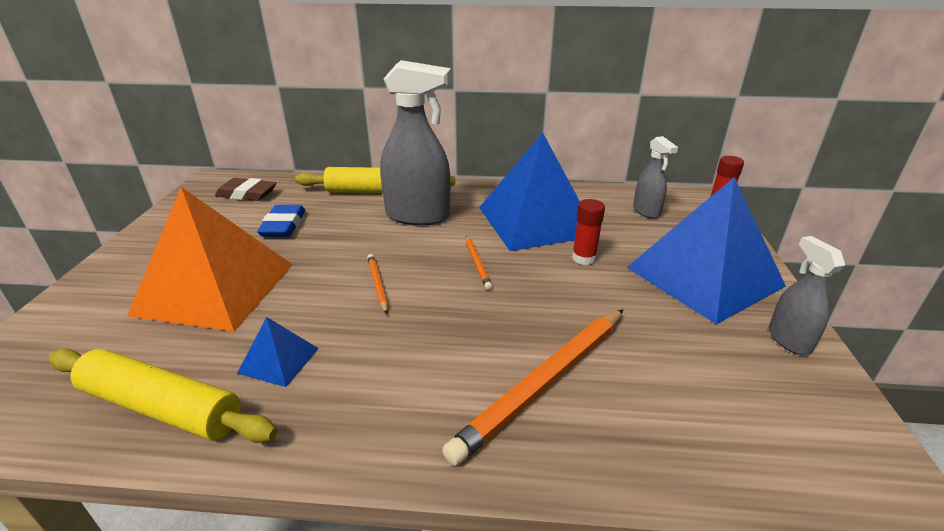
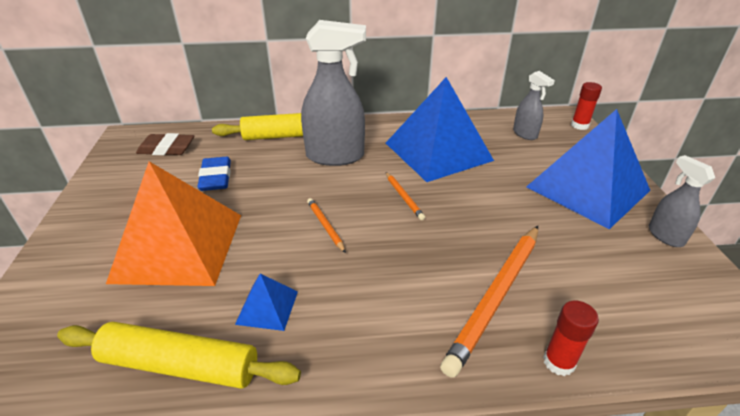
camera: 10 degrees left, 5 degrees up
red glue stick [572,199,605,265] -> red glue stick moved to [543,301,599,376]

